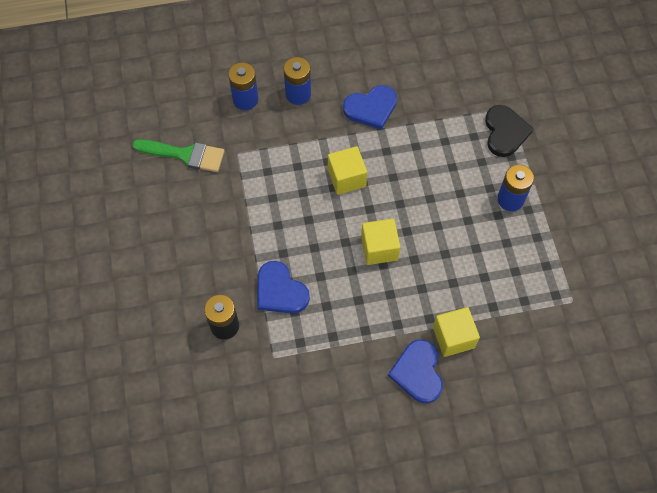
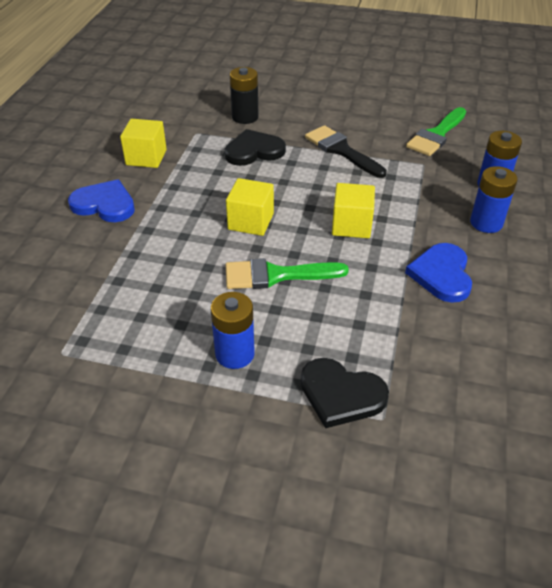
camera: 115 degrees right, 20 degrees down
blue heart [258,261,310,314] -> black heart [225,129,286,166]
yellow cube [433,307,480,357] -> yellow cube moved to [120,119,167,168]
none -> green brush [226,258,349,289]
none -> black brush [305,125,387,178]

